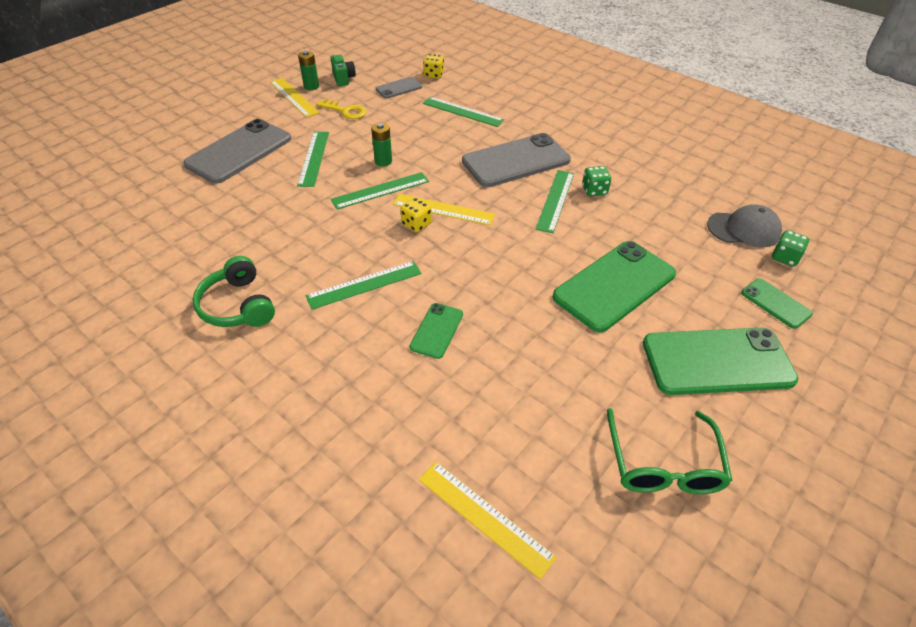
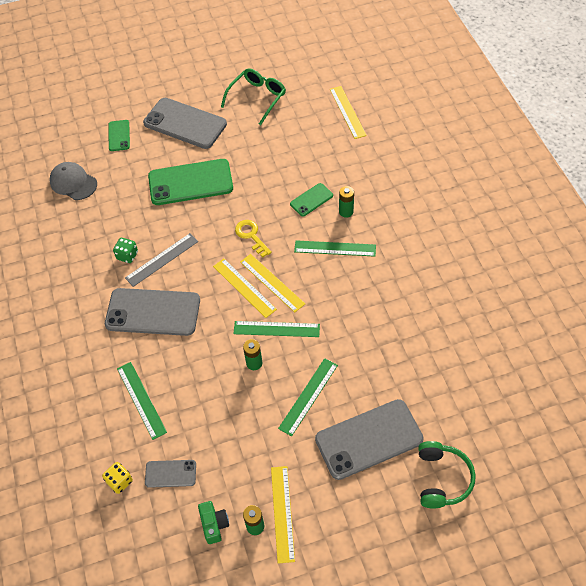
camera: 145 degrees left, 10 degrees up
green headphones [193,256,275,327] -> green headphones moved to [418,441,476,509]
yellow key [316,99,367,119] -> yellow key moved to [235,220,272,258]
green camera [331,55,356,86] -> green camera turned 150 degrees clockwise [198,501,229,544]
yellow dice [401,197,432,232] -> yellow ruler [240,254,305,312]
green ruler [536,170,574,233] -> grey ruler [125,233,198,287]
green phone [643,328,799,395] -> grey phone [143,98,227,149]
green dice [772,230,809,267] -> none
none -> green battery [339,186,354,218]

